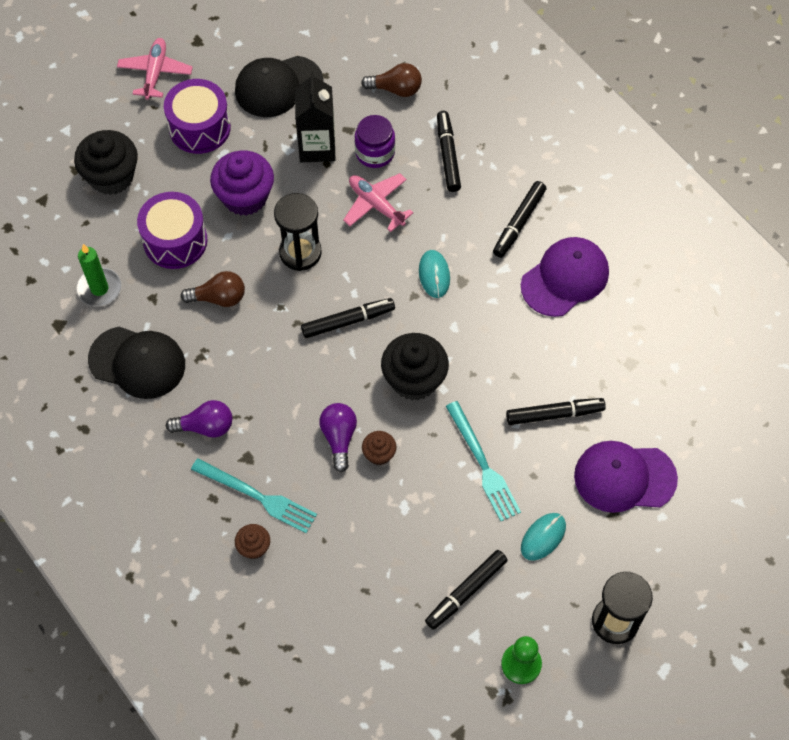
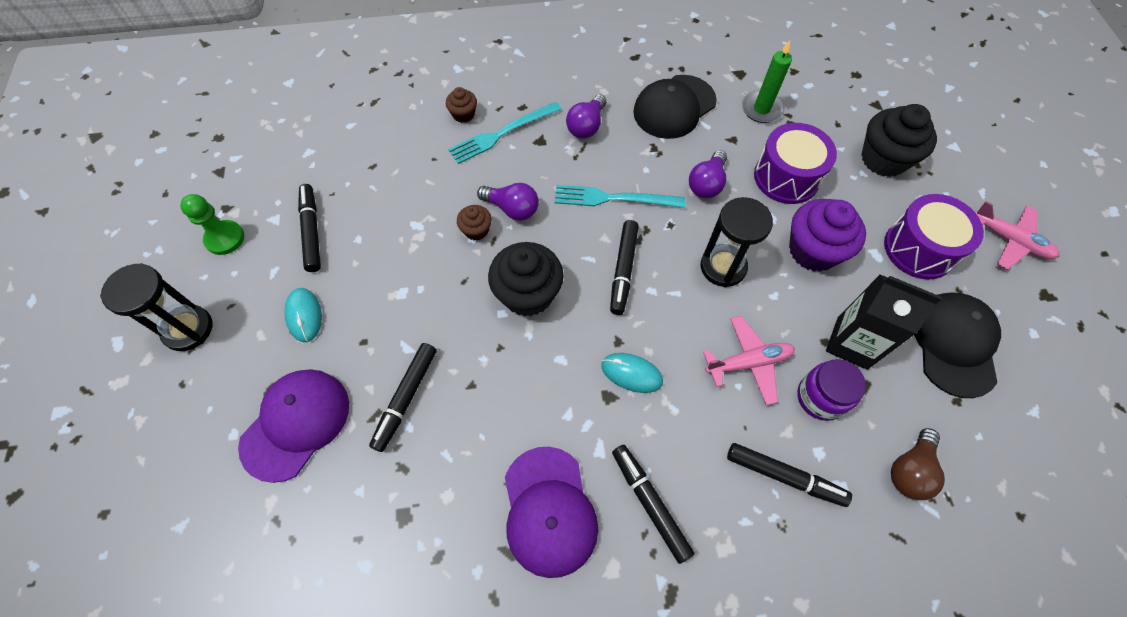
camera: 120 degrees right, 0 degrees up
brown light bulb [181,271,245,307] -> purple light bulb [689,150,727,198]
turquoise fork [446,401,521,521] -> turquoise fork moved to [555,185,685,208]

